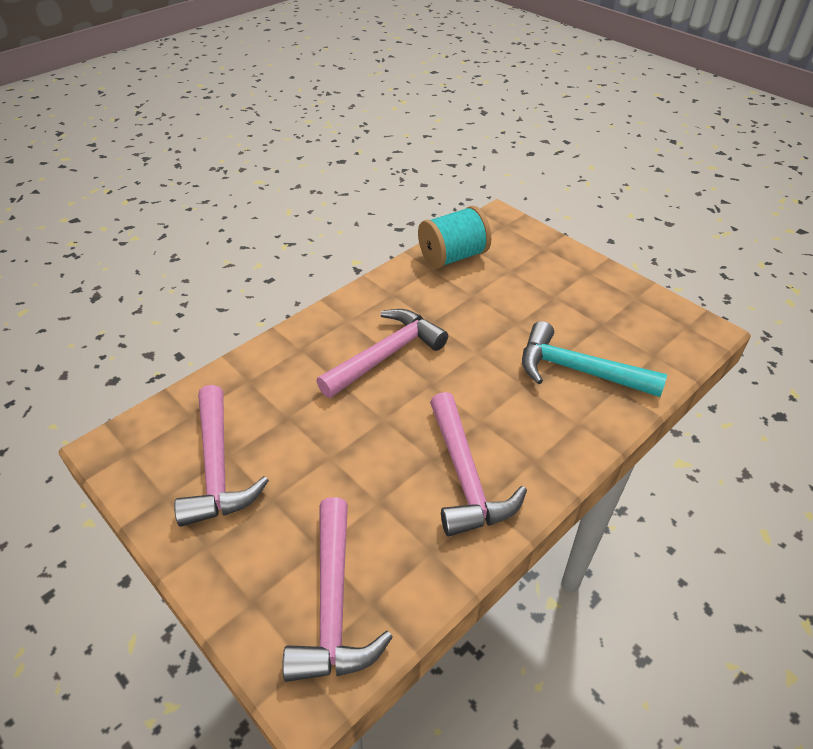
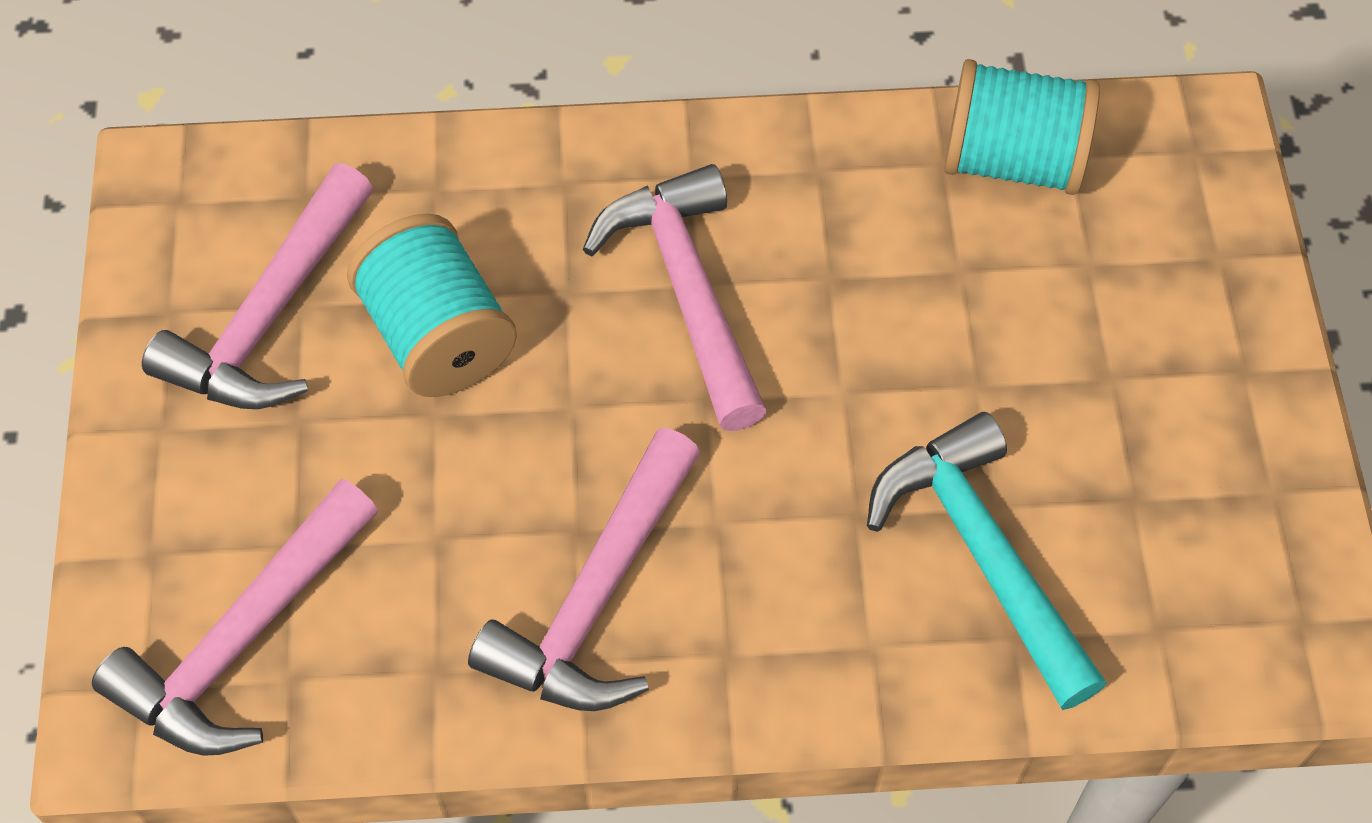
camera: 40 degrees right, 15 degrees up
pink hammer [316,309,448,398] -> pink hammer turned 105 degrees counterclockwise [583,164,767,431]
none -> turquoise spool [347,213,517,397]

